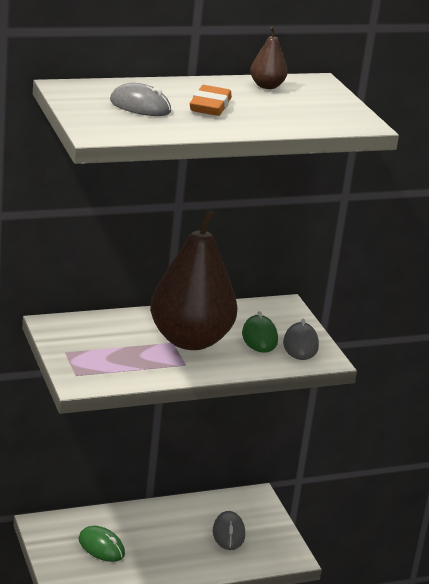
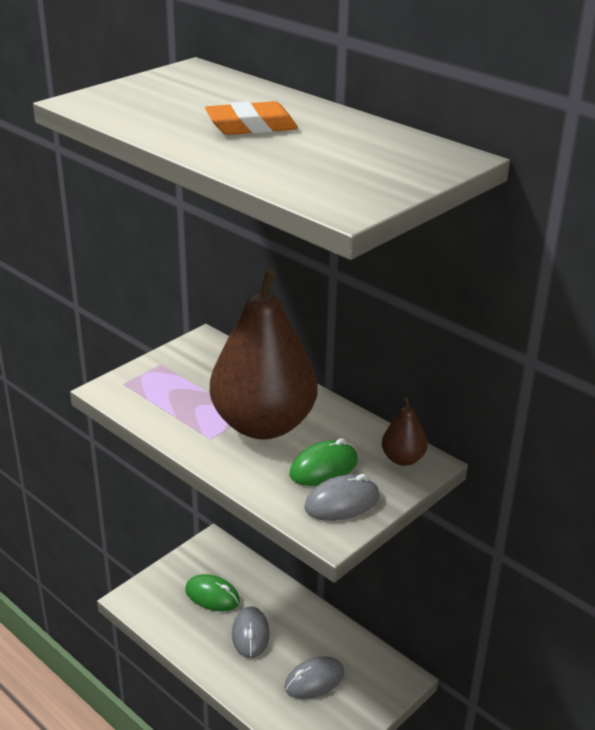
camera: 65 degrees right, 5 degrees up
green mouse [79,526,125,562] -> green mouse turned 75 degrees counterclockwise [185,574,240,611]
grey mouse [110,83,171,116] -> grey mouse moved to [232,606,270,658]
brown pear [250,27,288,89] -> brown pear moved to [382,396,427,466]

